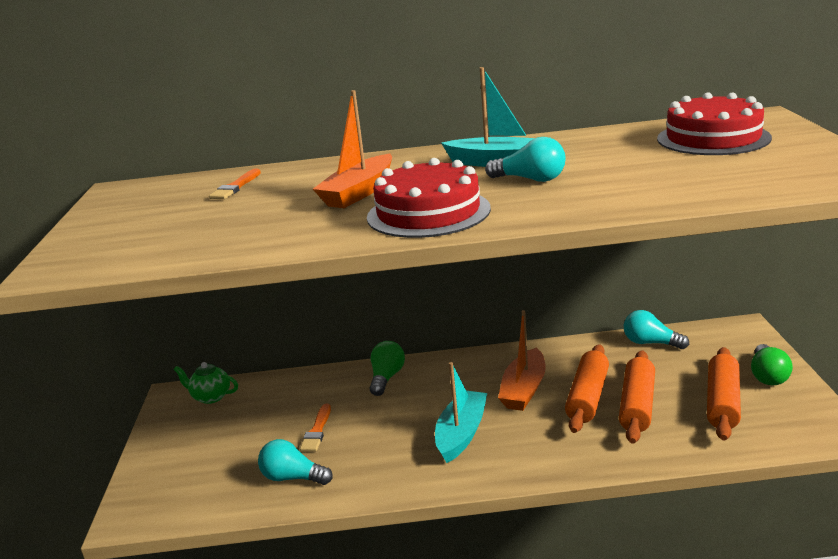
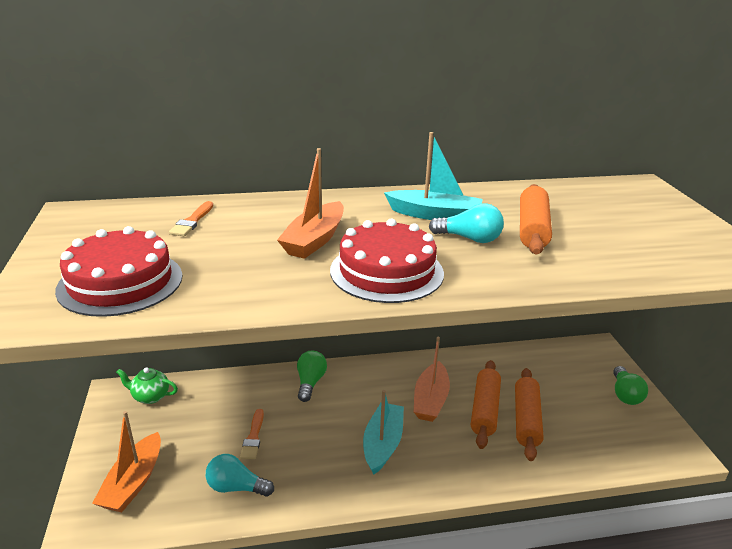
camera: 10 degrees left, 5 degrees up
turquoise light bulb [624,310,689,349] -> none
red cake [657,92,772,155] -> red cake moved to [55,226,183,317]
orange rolling pin [707,347,741,441] -> orange rolling pin moved to [520,184,552,254]
none -> orange boat [92,411,161,512]

